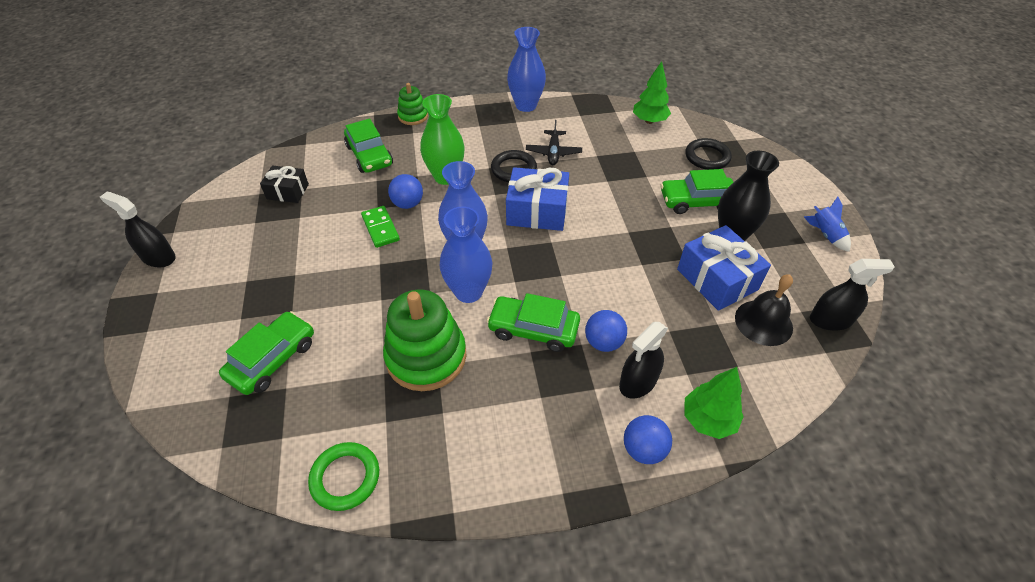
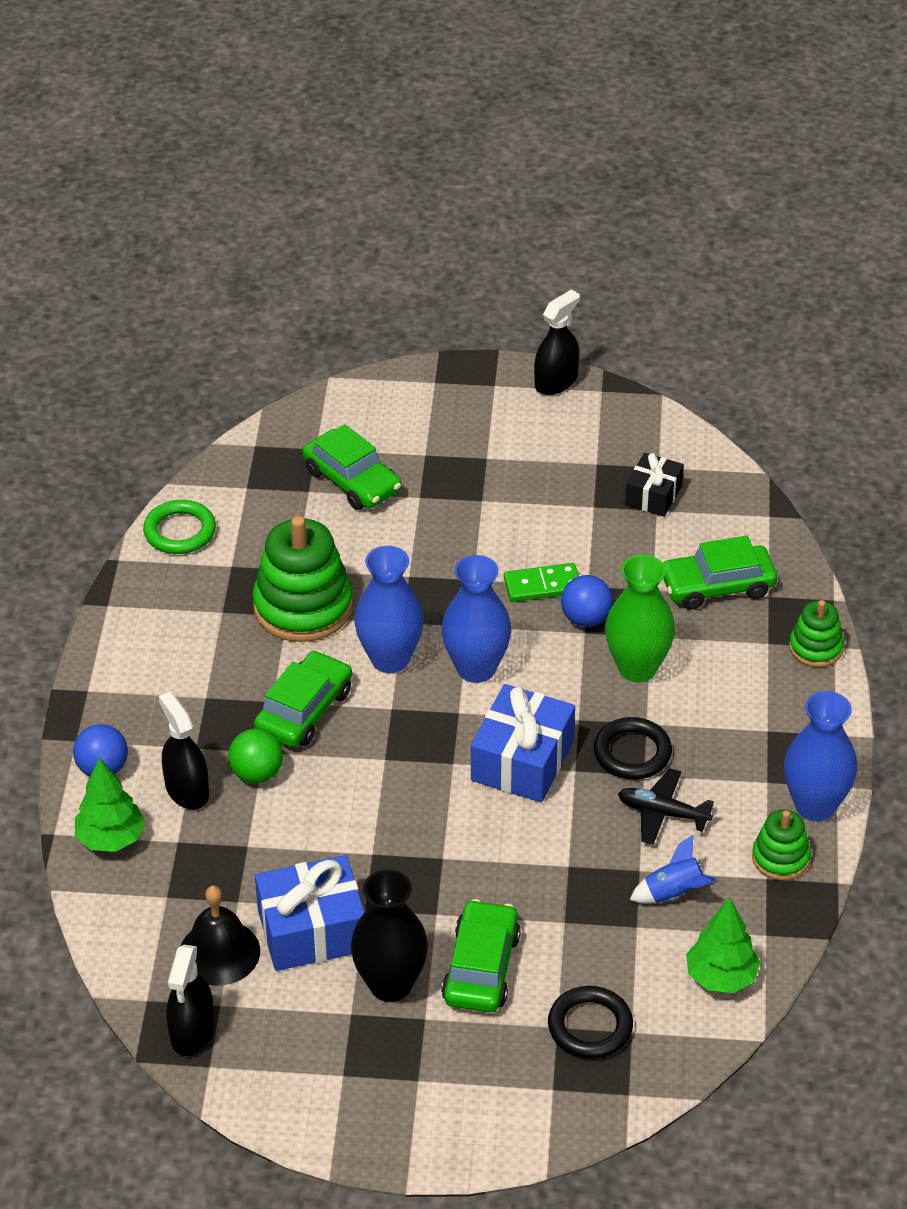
camera: 105 degrees right, 5 degrees down
blue ball [585,310,627,352] -> green ball [228,729,283,783]
blue rocket [804,197,851,252] -> blue rocket moved to [630,835,716,904]
none -> green stacking toy [752,809,811,880]

